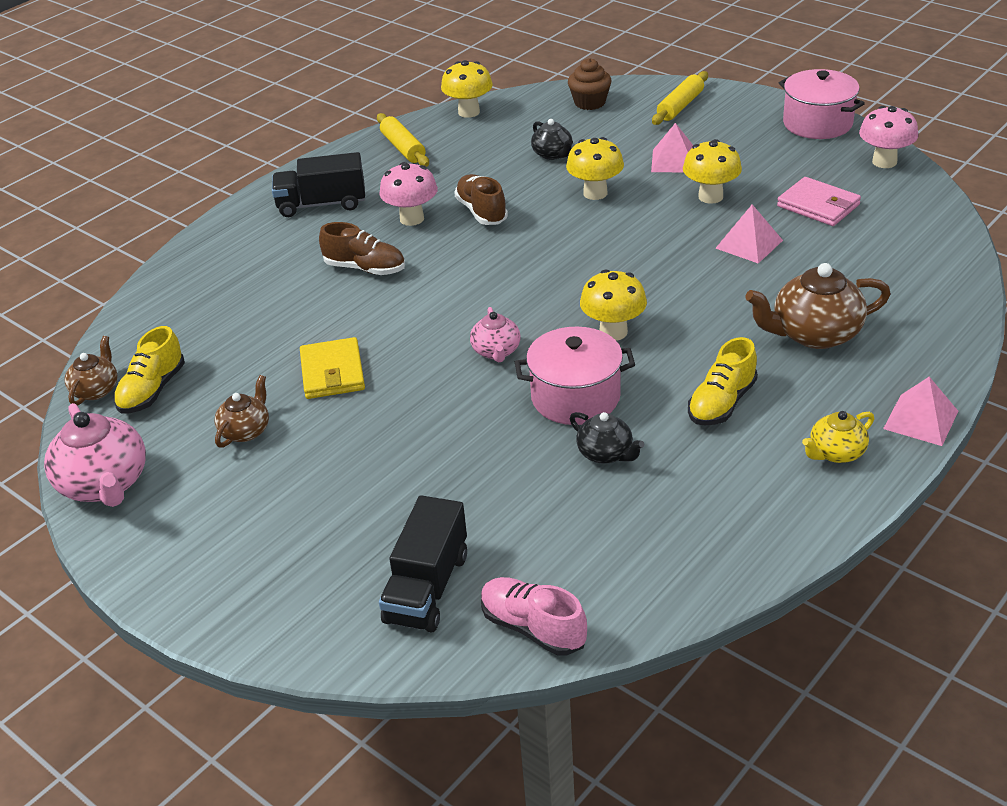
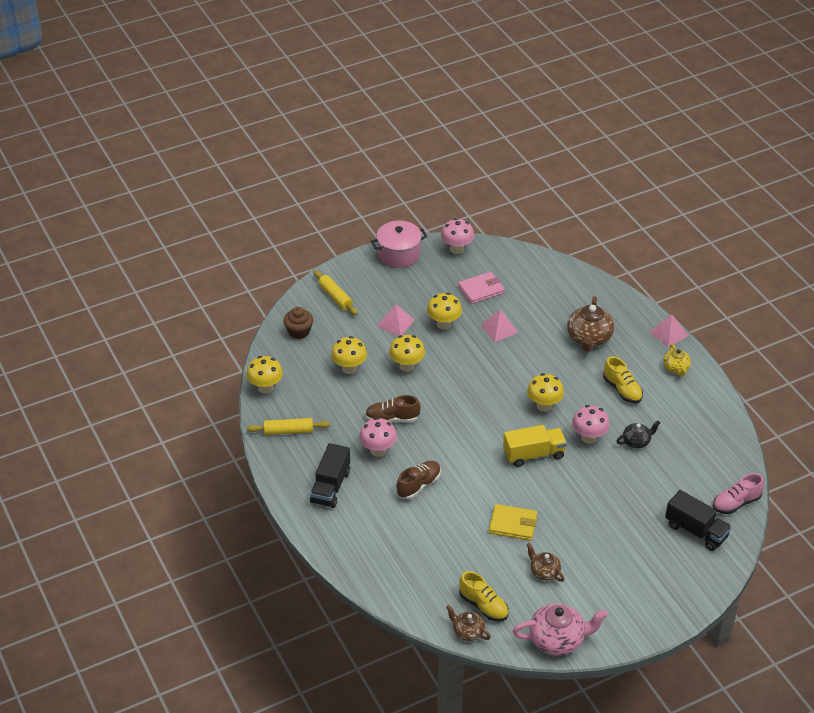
camera: 70 degrees left, 5 degrees up
pink teapot [470,307,521,362] -> yellow truck [503,425,567,467]
pink pot [515,327,635,425] -> pink mushroom [572,405,610,444]
black teapot [531,119,573,160] -> yellow mushroom [331,336,367,374]

